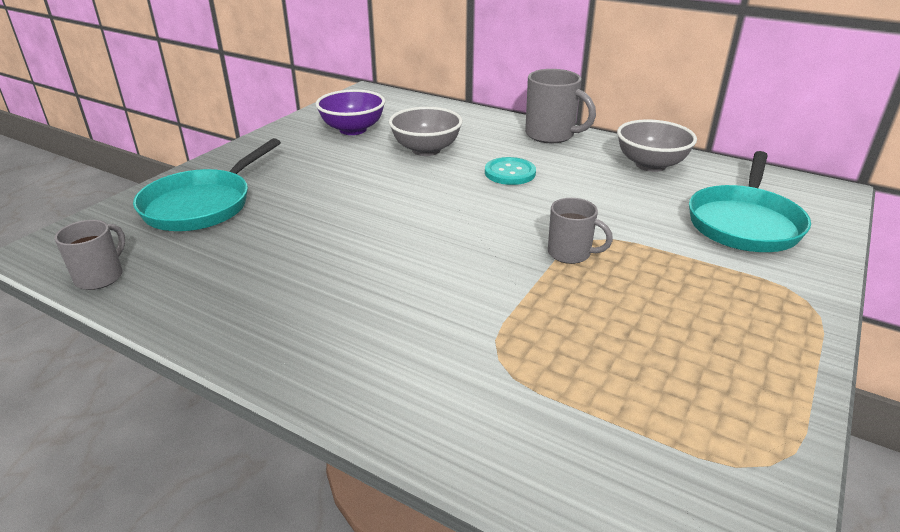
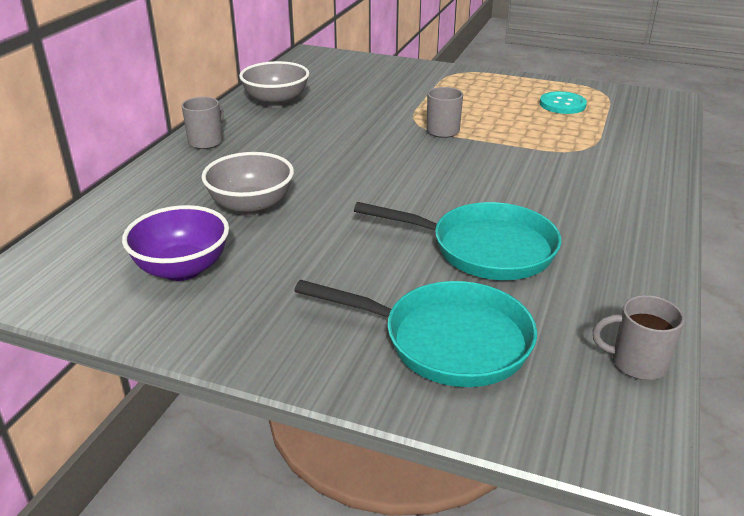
camera: 100 degrees left, 0 degrees up
turquoise button [485,157,536,185] -> turquoise button moved to [540,91,587,114]
grey mug [525,69,596,143] -> grey mug [182,97,224,149], size x0.64
turquoise pan [689,151,811,252] -> turquoise pan moved to [354,202,561,280]

